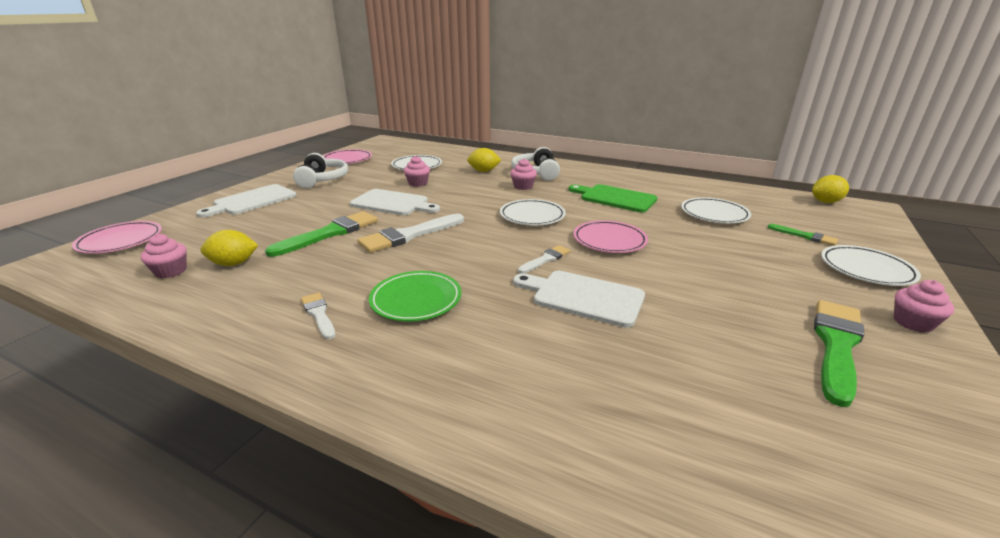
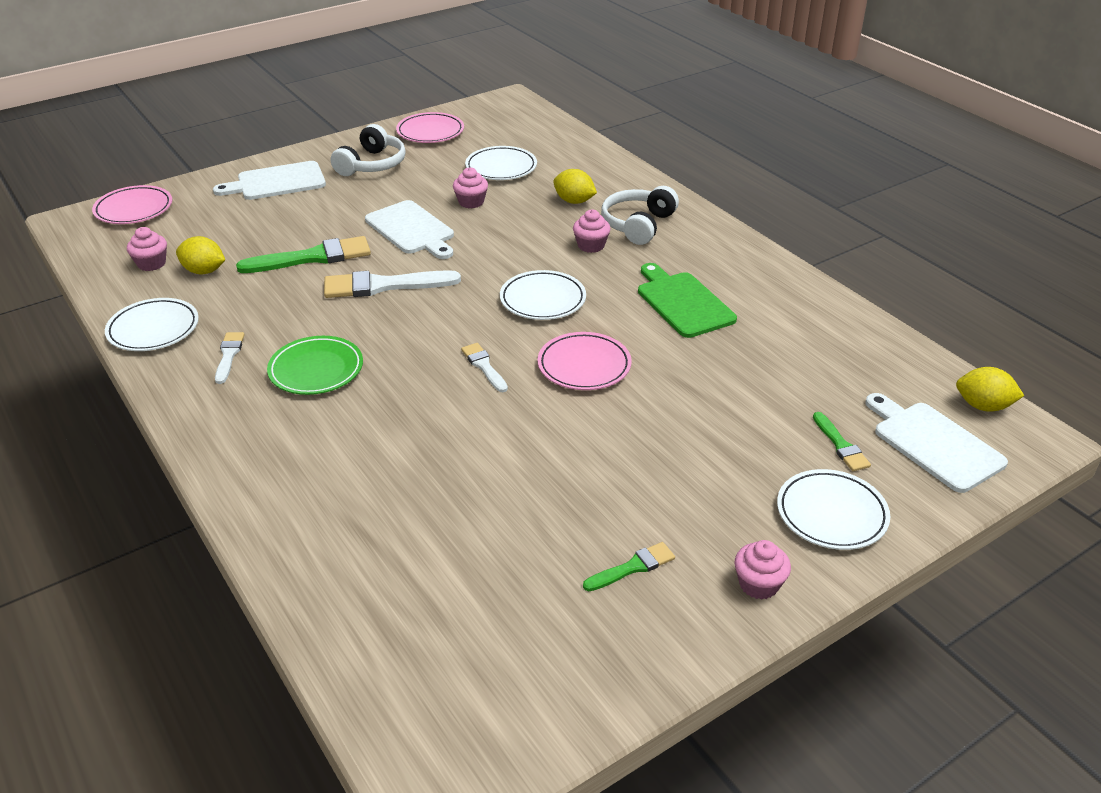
camera: 30 degrees right, 10 degrees up
white cutting board [513,271,645,328] -> white cutting board moved to [865,393,1008,493]
white brush [518,245,570,273] -> white brush turned 105 degrees counterclockwise [461,343,508,392]
white plate [681,197,751,223] -> white plate moved to [105,298,199,351]
green brush [814,300,864,407] -> green brush [583,542,675,591], size x0.54

